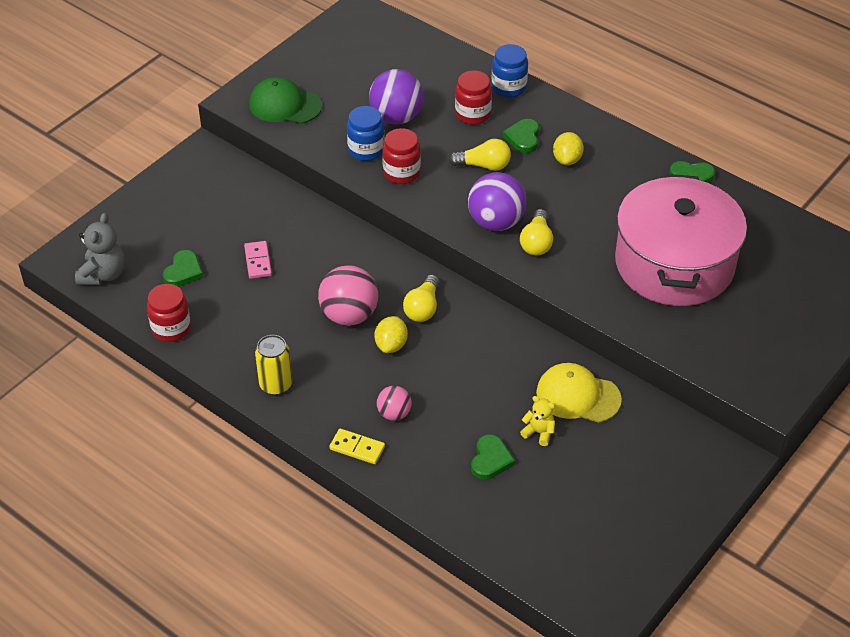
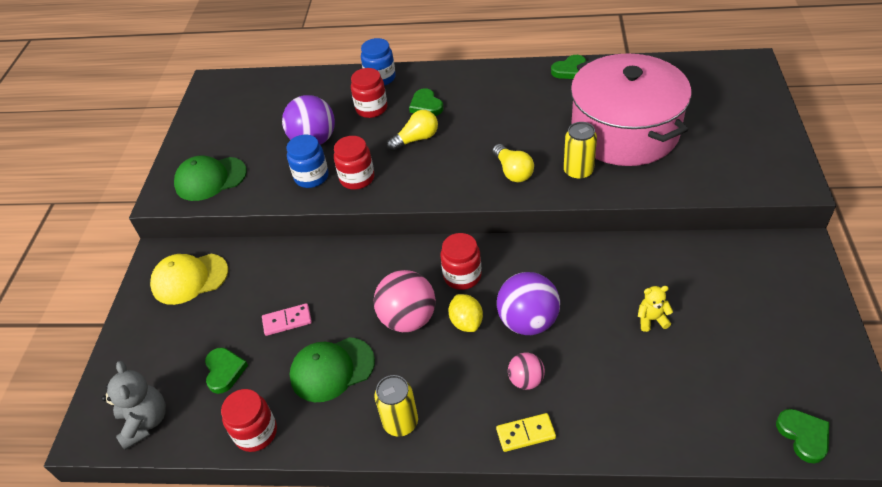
camera: 30 degrees left, 0 degrees up
pink domino [244,241,272,279] -> pink domino turned 60 degrees counterclockwise [262,303,312,336]
yellow light bulb [403,275,439,322] -> red jar [440,233,481,290]
purple ball [468,172,526,231] -> purple ball moved to [497,272,560,335]
green heart [471,434,515,480] -> green heart moved to [776,409,829,463]
yellow cap [536,363,622,423] -> yellow cap moved to [150,254,228,305]
yellow lemon [553,132,584,165] -> none
none -> green cap [289,337,375,402]
none -> yellow can [564,122,597,180]

